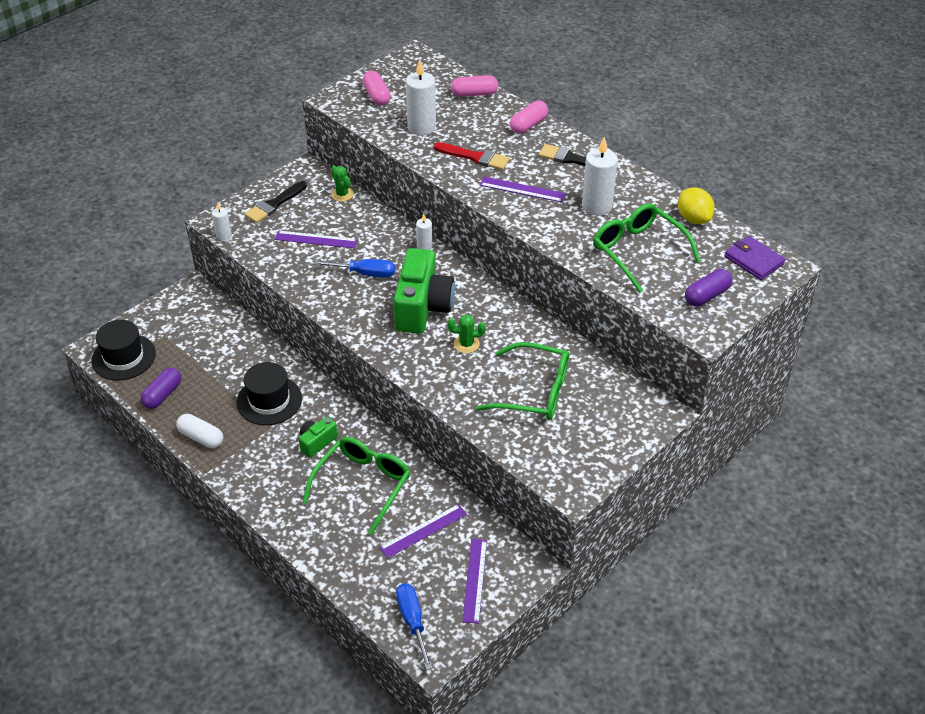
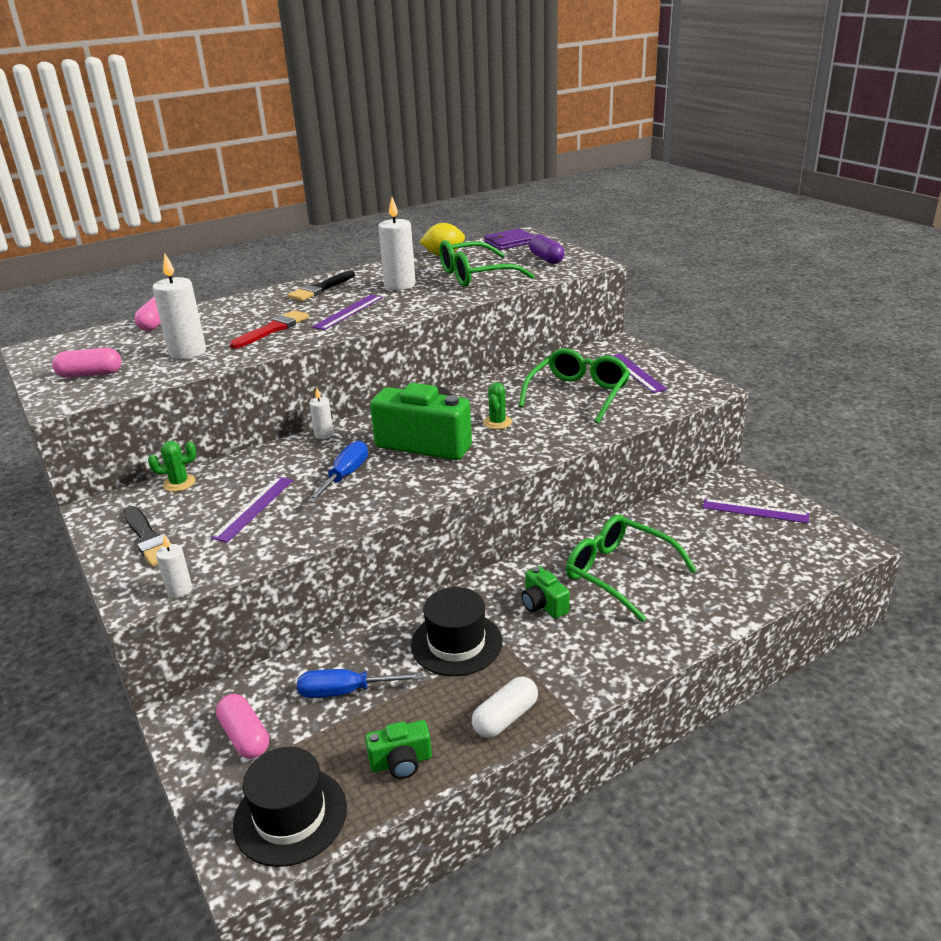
camera: 75 degrees left, 15 degrees down
purple capsule [140,368,181,409] -> green camera [365,720,432,779]
purple ruler [379,504,467,558] -> purple ruler moved to [612,354,668,393]
blue screwdriver [396,583,433,670] -> blue screwdriver moved to [297,669,423,698]
pink capsule [510,101,548,133] -> pink capsule moved to [216,694,269,759]

